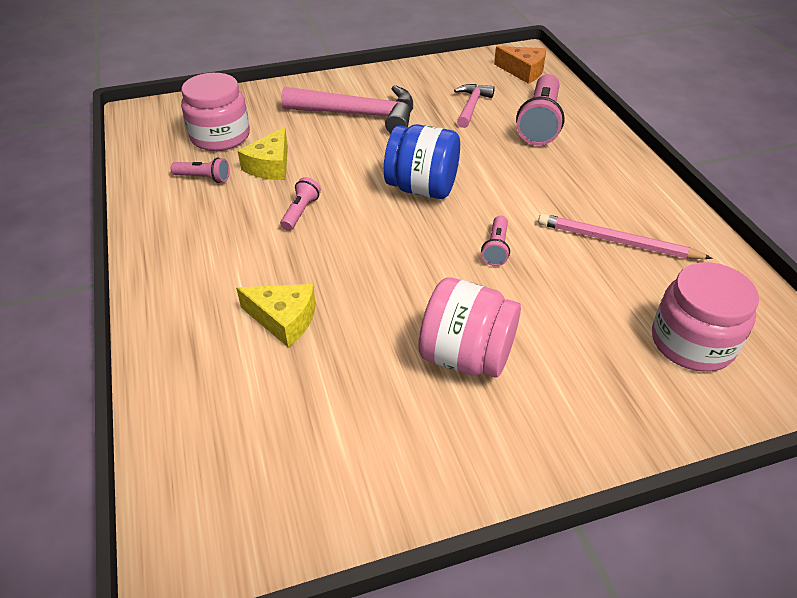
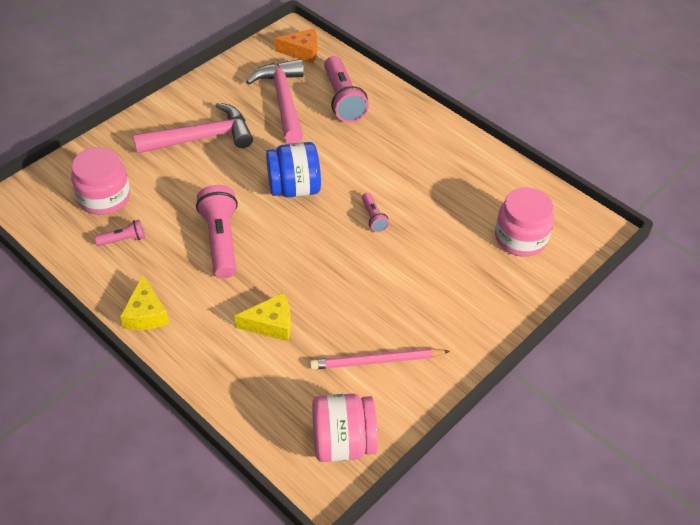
camera: 30 degrees left, 5 degrees up
yellow cheese [238,127,288,180] -> yellow cheese moved to [120,274,169,330]
pink flashlight [280,177,321,231] -> pink flashlight [196,185,238,278], size x2.00
pink jar [418,277,521,378] -> pink jar moved to [312,393,378,462]
pink hammer [454,84,495,128] -> pink hammer [246,59,304,144], size x1.82
pink pencil [538,214,713,259] -> pink pencil moved to [310,348,450,370]

